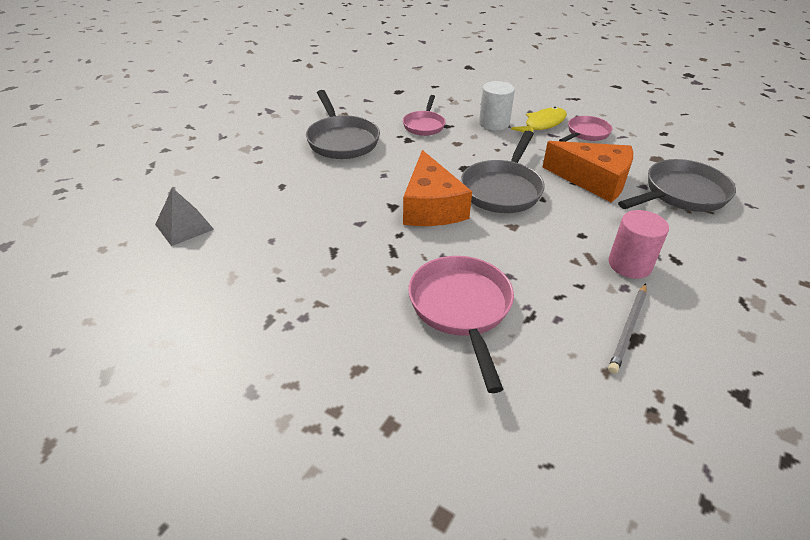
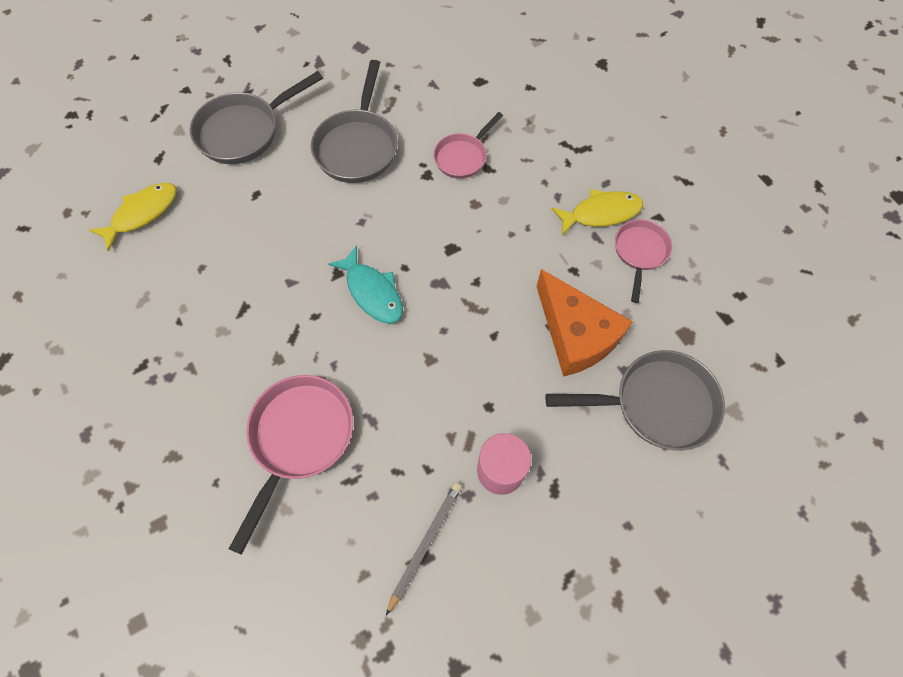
camera: 30 degrees right, 25 degrees up
grey pyramid [155,188,214,246] -> yellow fish [89,183,177,252]
orange cheese [403,150,472,226] -> turquoise fish [328,245,403,324]
grey pan [461,131,545,213] -> grey pan moved to [190,71,323,164]
white cylinder [479,81,515,131] -> none
pink pan [559,116,613,142] -> pink pan turned 60 degrees counterclockwise [615,220,672,303]
grey pencil [608,283,647,374] -> grey pencil turned 150 degrees clockwise [386,482,462,615]

